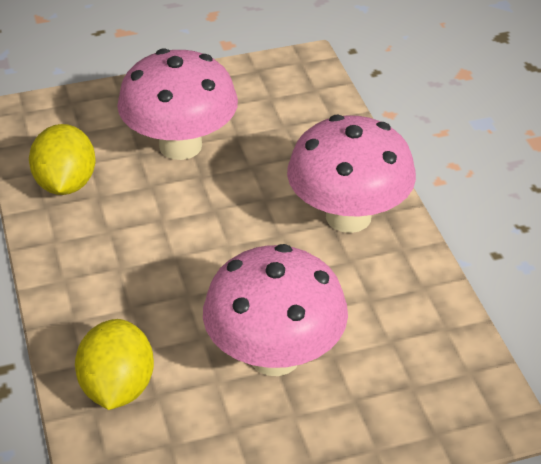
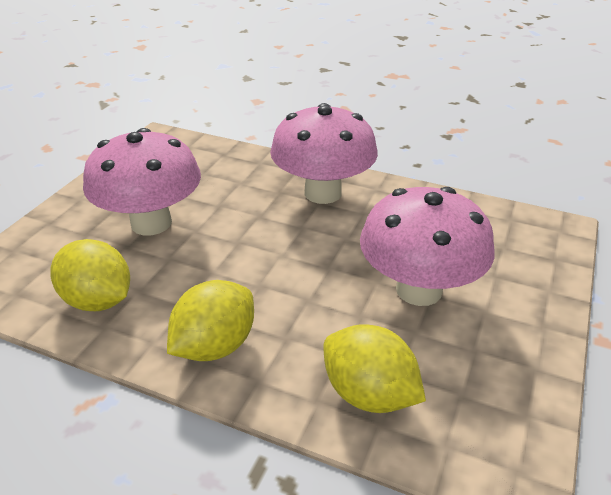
camera: 50 degrees left, 5 degrees down
none -> yellow lemon [167,280,254,361]

